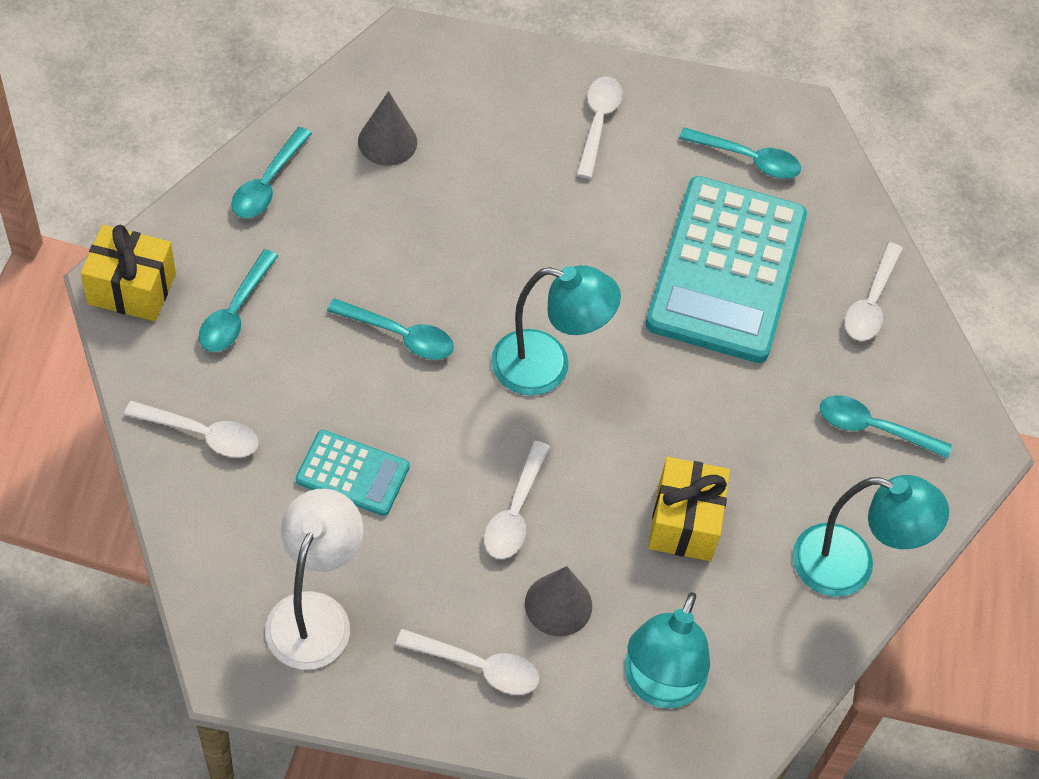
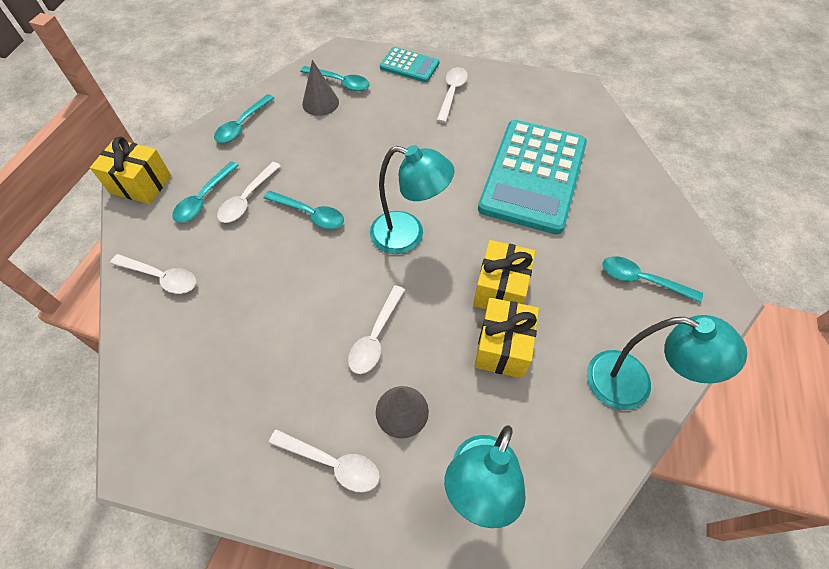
camera: 10 degrees right, 0 degrees up
white lamp [265,489,363,670] -> none
turquoise calculator [296,430,410,516] -> turquoise calculator moved to [380,47,439,82]
turquoise spoon [679,127,801,179] -> turquoise spoon moved to [300,66,370,91]
white spoon [844,242,903,341] -> white spoon moved to [217,162,281,223]
none -> yellow gift [473,240,535,309]

